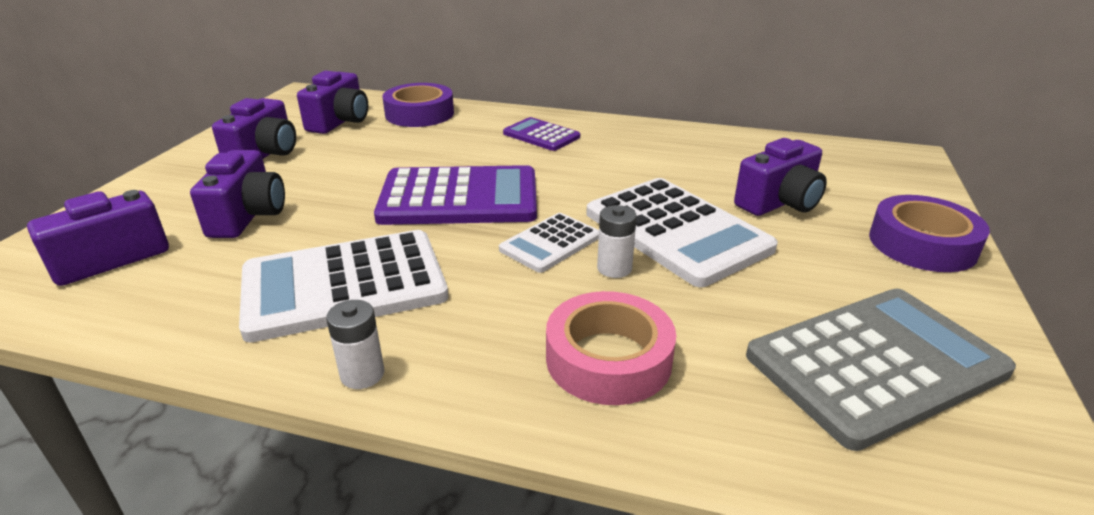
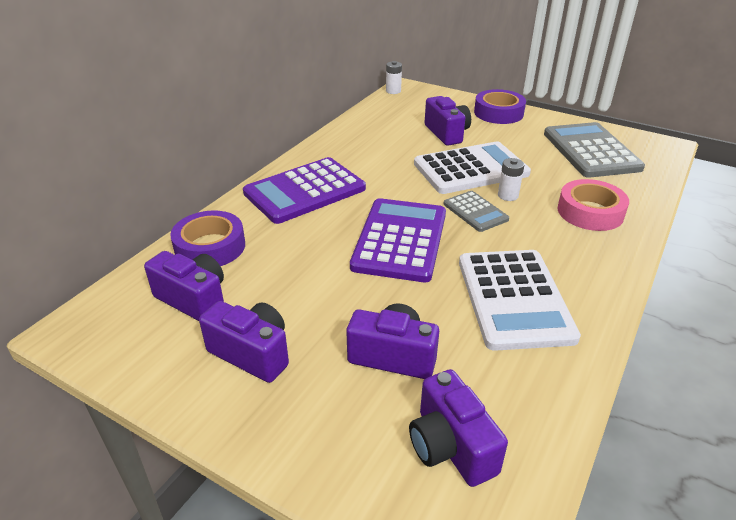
camera: 75 degrees left, 5 degrees up
white battery [326,300,384,389] -> white battery moved to [386,61,402,94]
white calculator [499,213,599,273] -> grey calculator [444,191,509,232]
purple calculator [503,117,580,151] -> purple calculator [243,157,366,224], size x1.88

